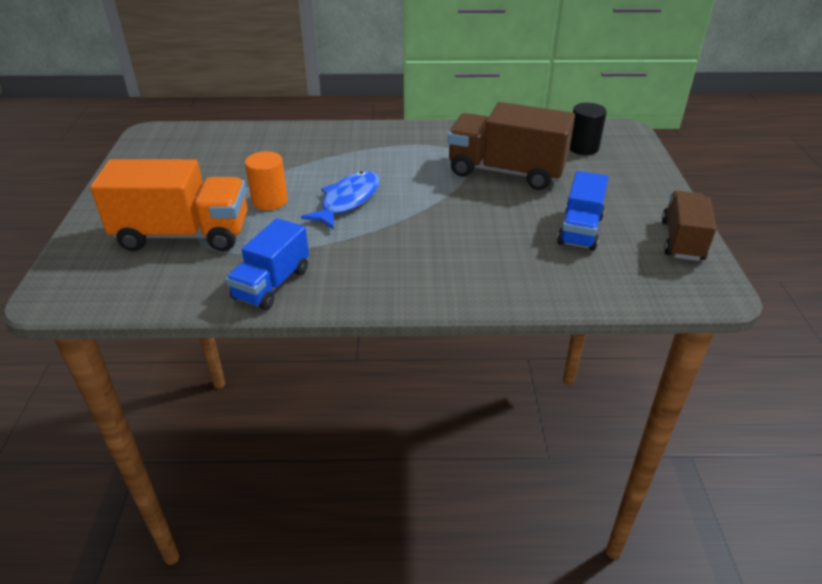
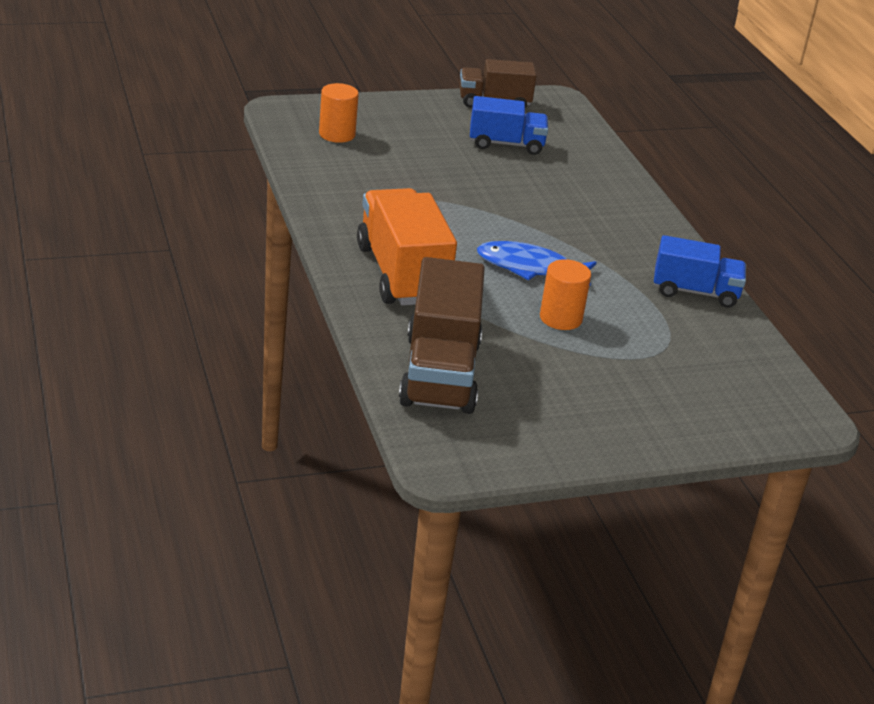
camera: 110 degrees left, 5 degrees down
orange truck [90,159,248,251] -> orange truck moved to [357,188,457,306]
brown truck [448,102,575,190] -> brown truck moved to [399,257,485,414]
black cylinder [570,103,607,155] -> orange cylinder [319,83,359,143]

